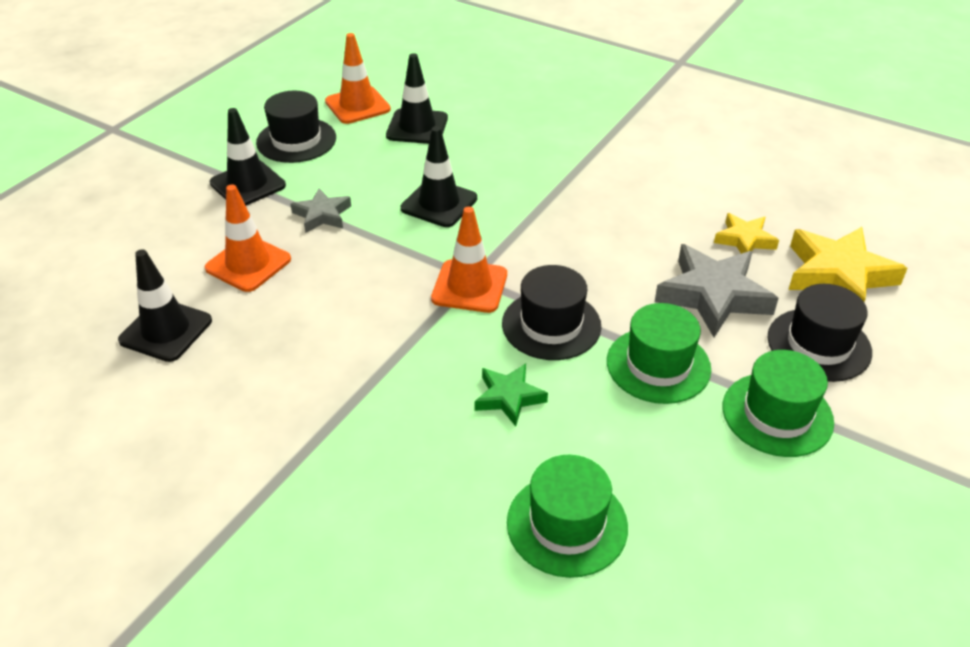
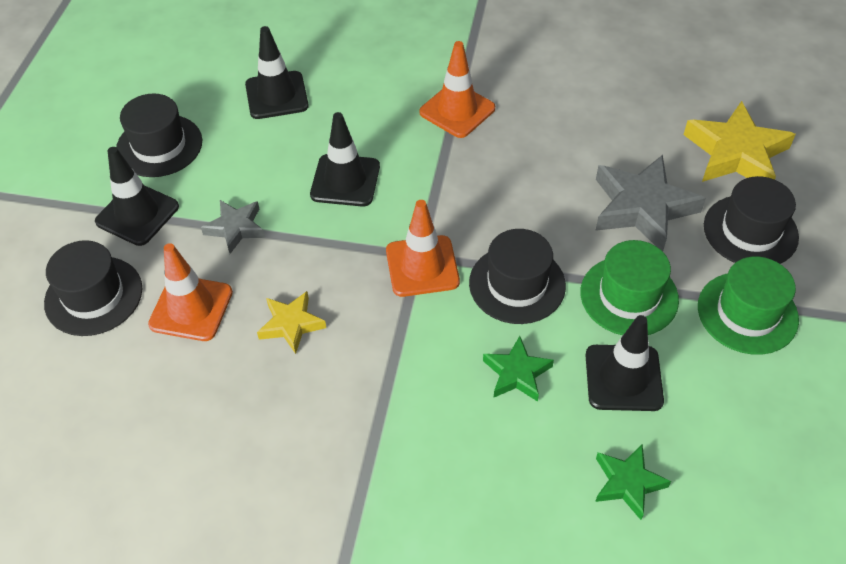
camera: 20 degrees left, 10 degrees up
black traffic cone [118,249,212,362] -> black traffic cone moved to [585,315,664,411]
orange traffic cone [325,33,391,124] -> orange traffic cone moved to [419,41,495,138]
green hat [507,455,628,578] -> green star [595,444,671,520]
yellow star [714,213,779,254] -> yellow star moved to [257,291,326,354]
none -> black hat [44,240,142,336]

